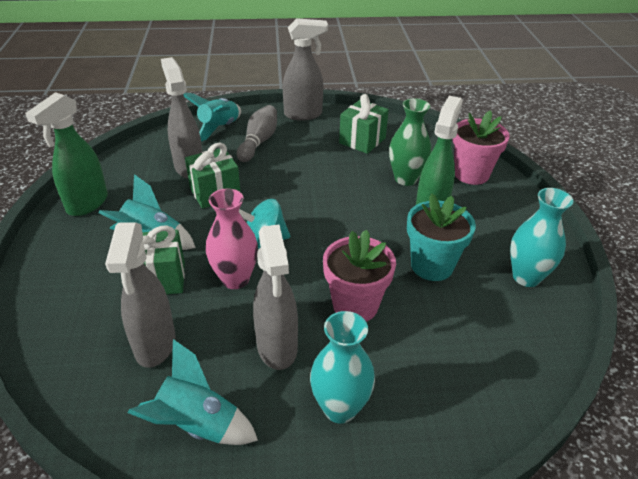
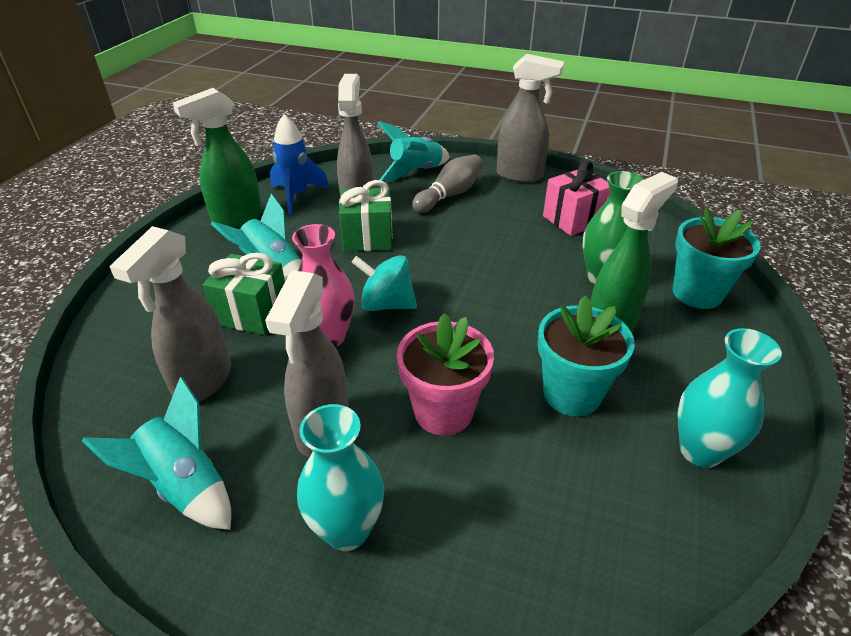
camera: 25 degrees right, 0 degrees up
green gift [339,94,389,154] -> pink gift [543,161,610,236]
pink flower pot [452,110,510,185] -> turquoise flower pot [672,207,761,309]
none -> blue rocket [270,114,330,214]

